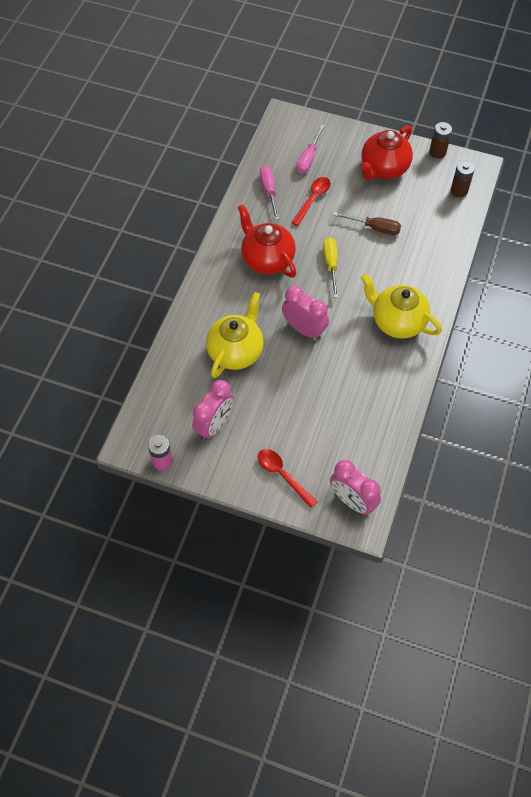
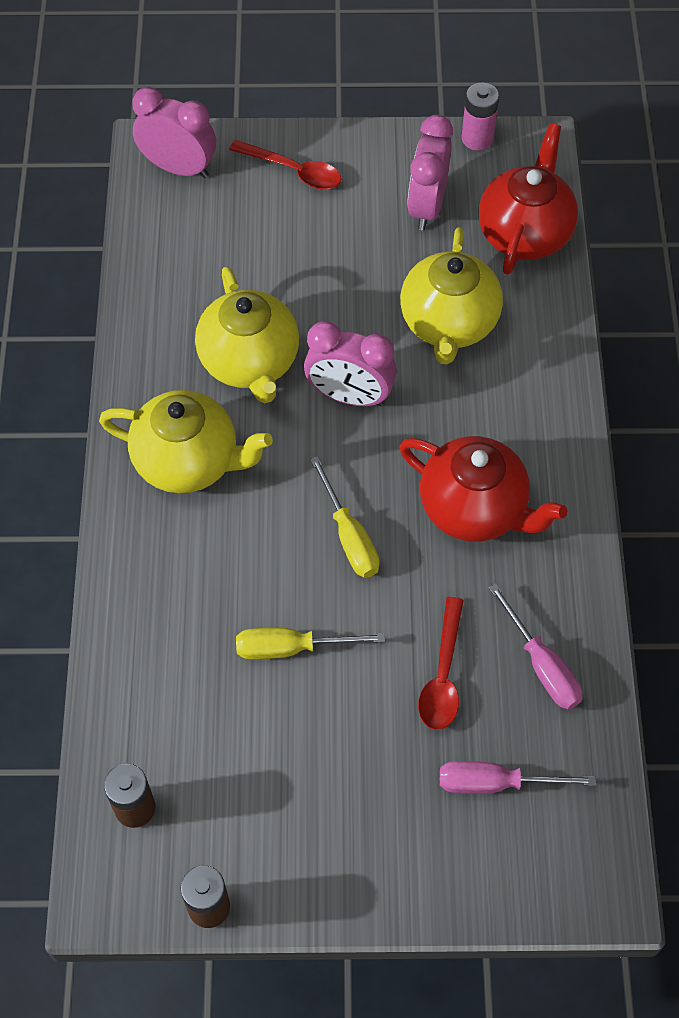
camera: 160 degrees right, 0 degrees up
pink screwdriver [297,125,325,174] -> pink screwdriver turned 90 degrees counterclockwise [440,761,596,794]
brown screwdriver [333,212,401,235] -> yellow screwdriver [236,628,385,660]
red teapot [360,125,413,180] -> red teapot moved to [478,123,578,275]
none -> yellow teapot [195,267,299,403]

